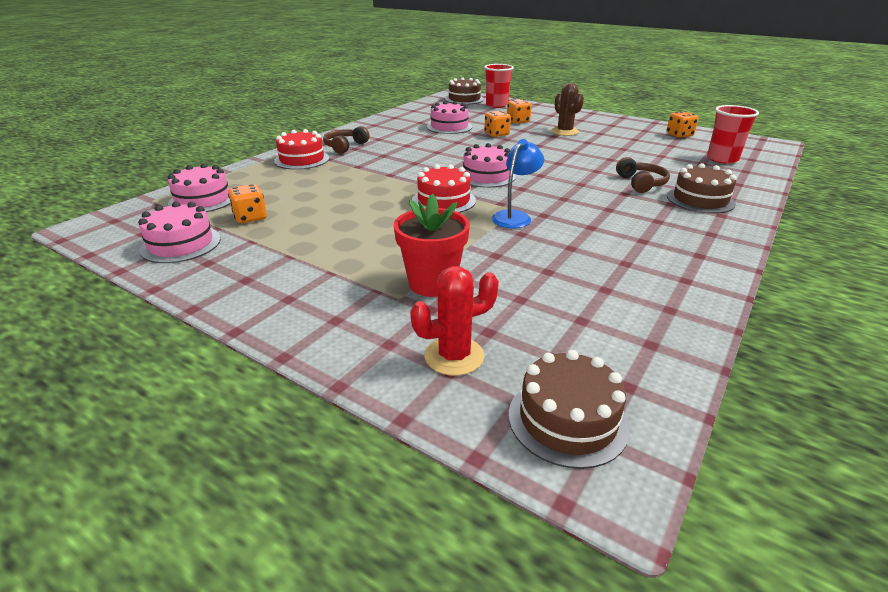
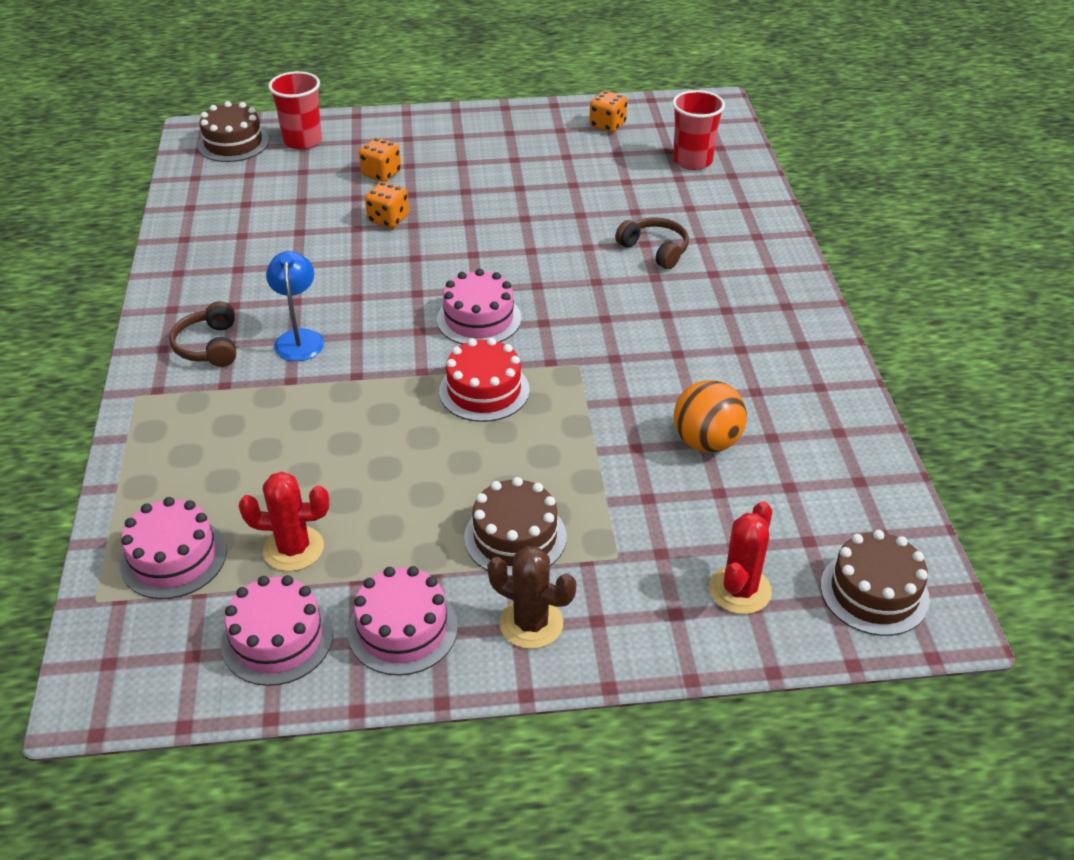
camera: 40 degrees left, 10 degrees up
orange dice [228,184,267,223] -> red cactus [239,472,329,571]
red cake [274,129,329,170] -> none
red flower pot [394,193,470,297] -> none
pink cake [427,101,472,134] -> pink cake moved to [348,566,458,675]
blue lamp [492,139,544,229] -> blue lamp moved to [266,251,324,361]
brown cactus [551,83,584,136] -> brown cactus moved to [487,546,576,649]
brown cake [667,163,737,214] -> brown cake moved to [464,477,566,577]
none -> orange ball [673,380,747,453]

